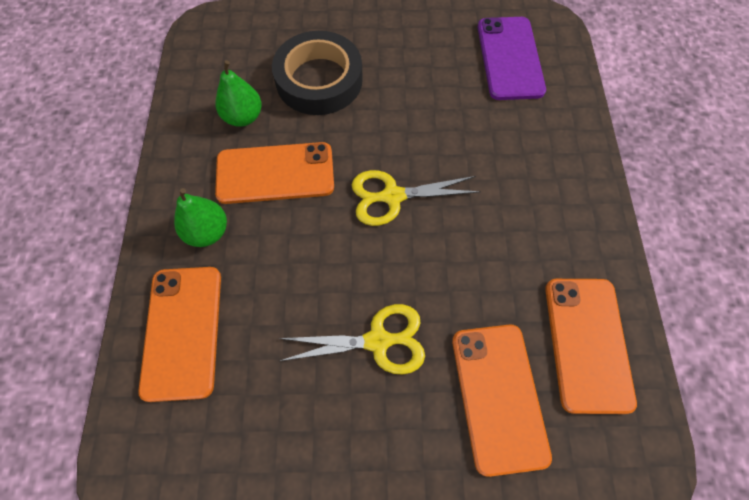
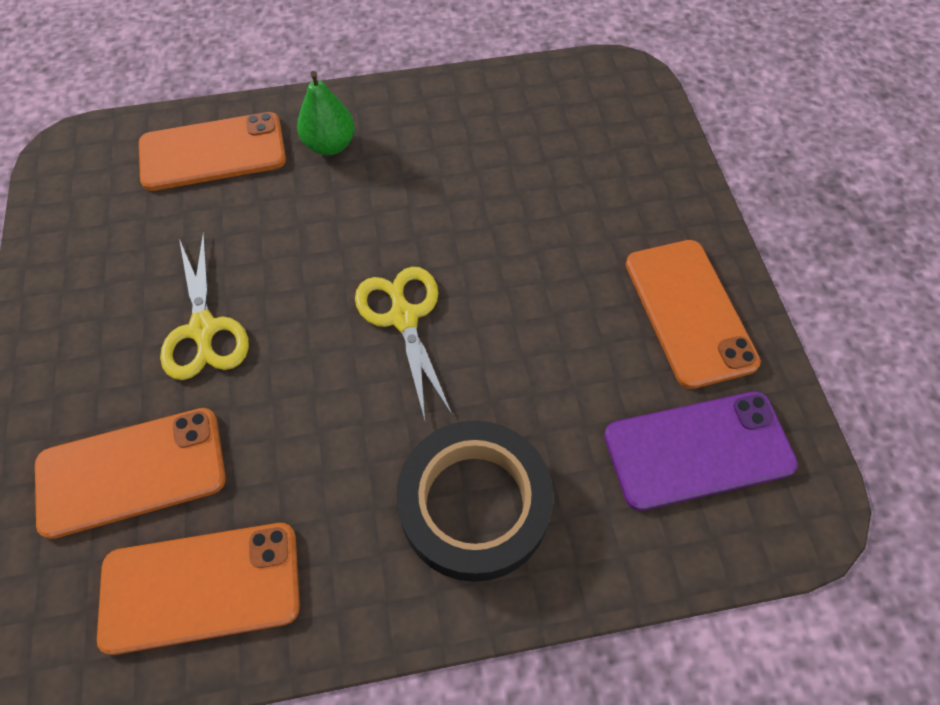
camera: 80 degrees right, 5 degrees down
orange phone [215,142,334,204] -> orange phone moved to [626,240,761,389]
green pear [216,60,262,127] -> none
black tape [272,31,363,115] -> black tape moved to [396,420,554,582]

